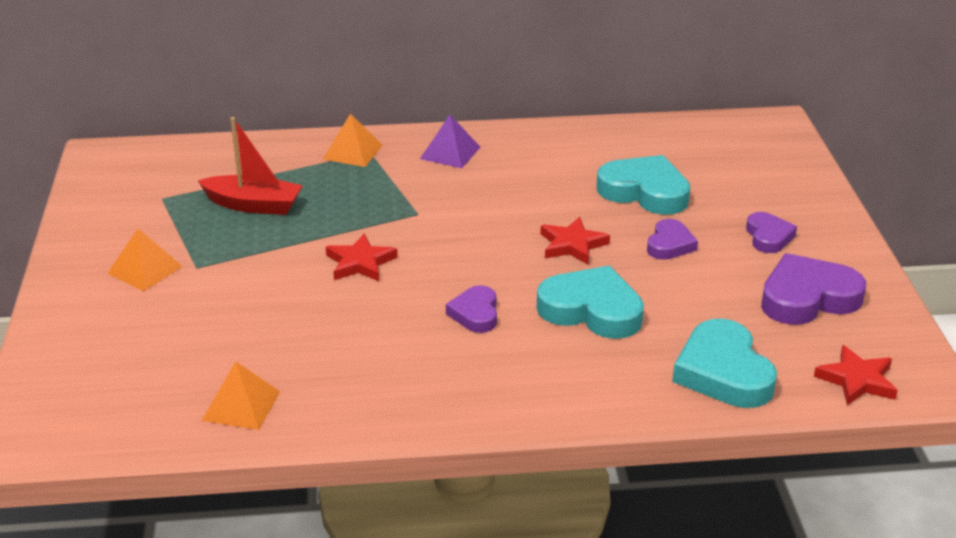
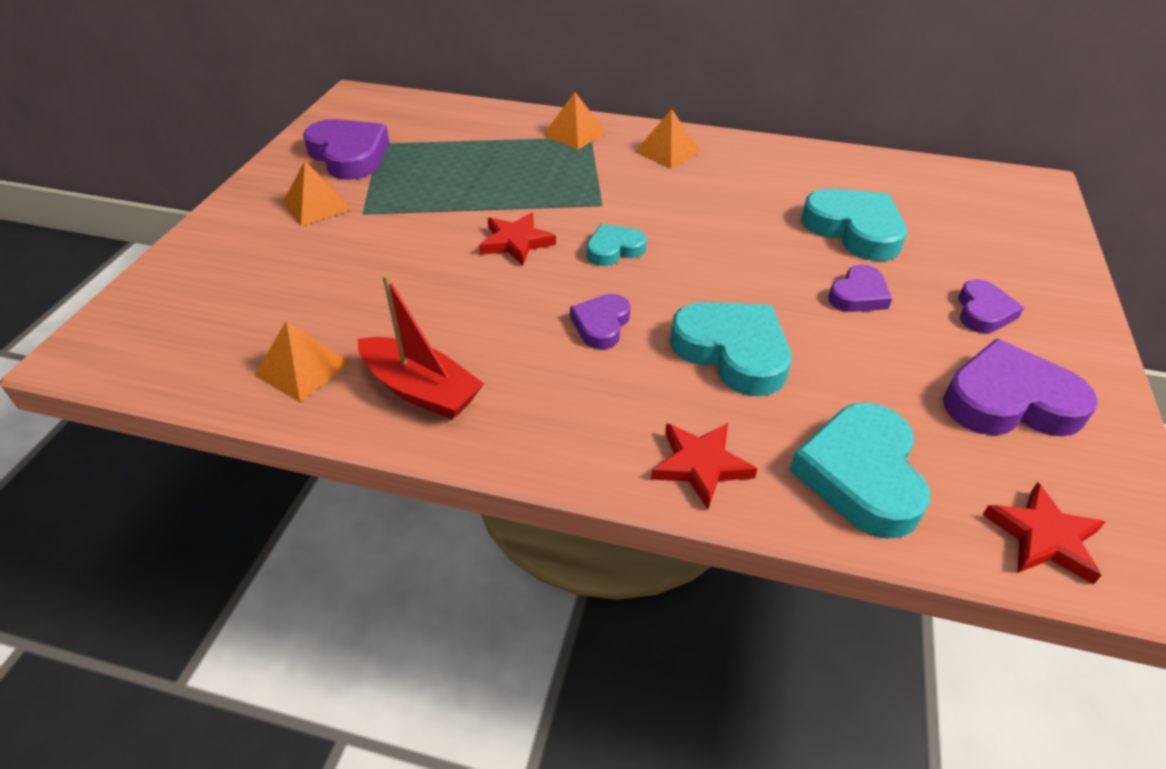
camera: 20 degrees right, 10 degrees up
red boat [198,117,303,215] -> red boat moved to [358,274,484,420]
purple pyramid [420,115,480,168] -> orange pyramid [635,109,701,168]
red star [540,217,610,265] -> red star moved to [651,423,757,509]
none -> purple heart [303,119,389,180]
none -> turquoise heart [587,224,647,266]

